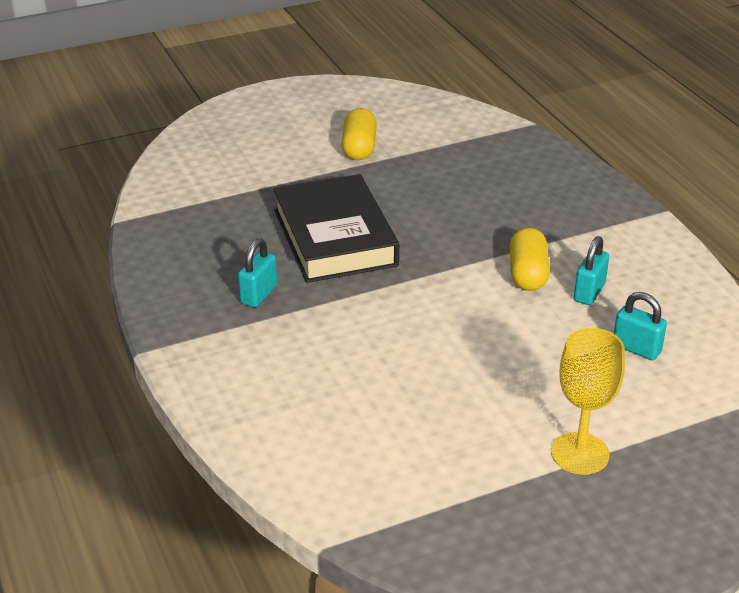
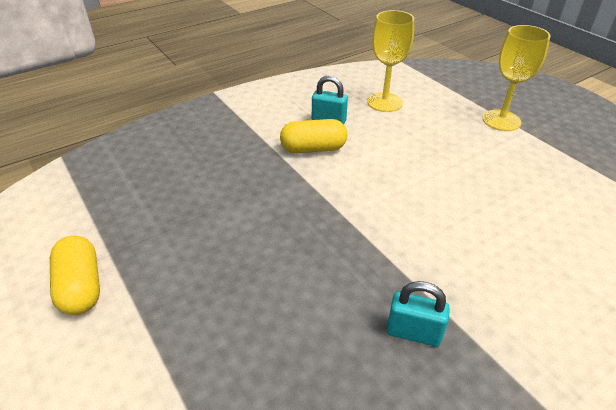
camera: 100 degrees left, 5 degrees up
black book [273,174,399,283] -> none
yellow capsule [342,108,377,160] -> yellow capsule turned 75 degrees clockwise [50,236,100,315]
turquoise padlock [614,292,667,360] -> yellow goblet [367,10,414,112]

